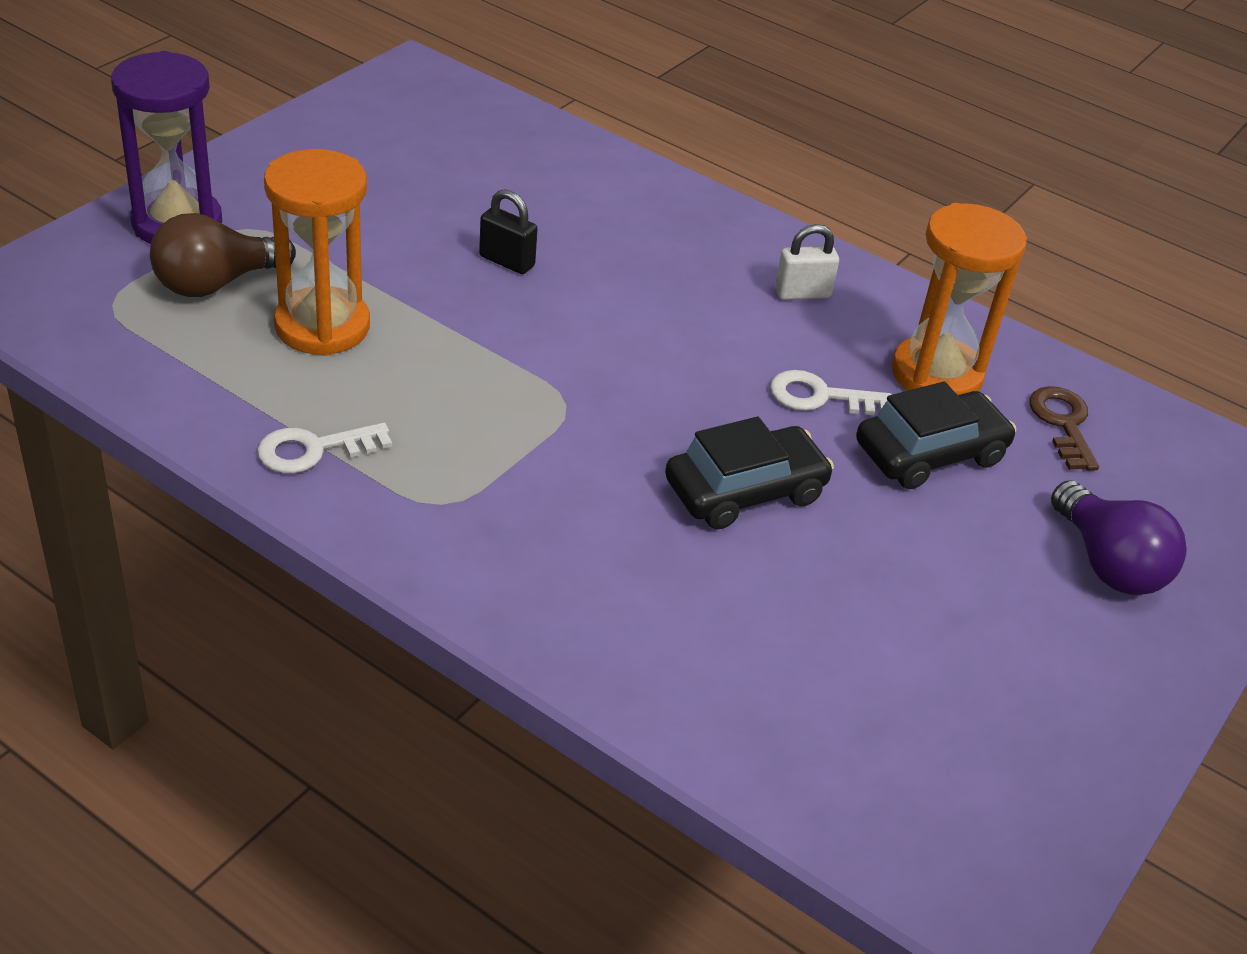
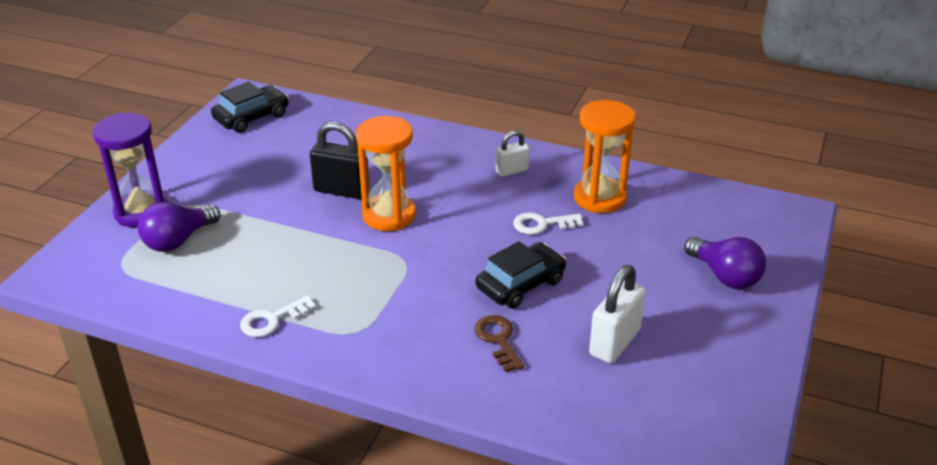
camera: 10 degrees left, 5 degrees down
brown light bulb [150,213,296,297] -> purple light bulb [138,202,220,252]
orange hourglass [264,149,370,356] -> orange hourglass moved to [356,116,416,231]
black padlock [479,189,538,274] -> black padlock [310,122,369,199], size x1.64
black car [856,381,1016,489] -> black car moved to [211,82,289,133]
brown key [1029,386,1099,471] -> brown key moved to [474,315,524,372]
none -> white padlock [589,265,646,363]

